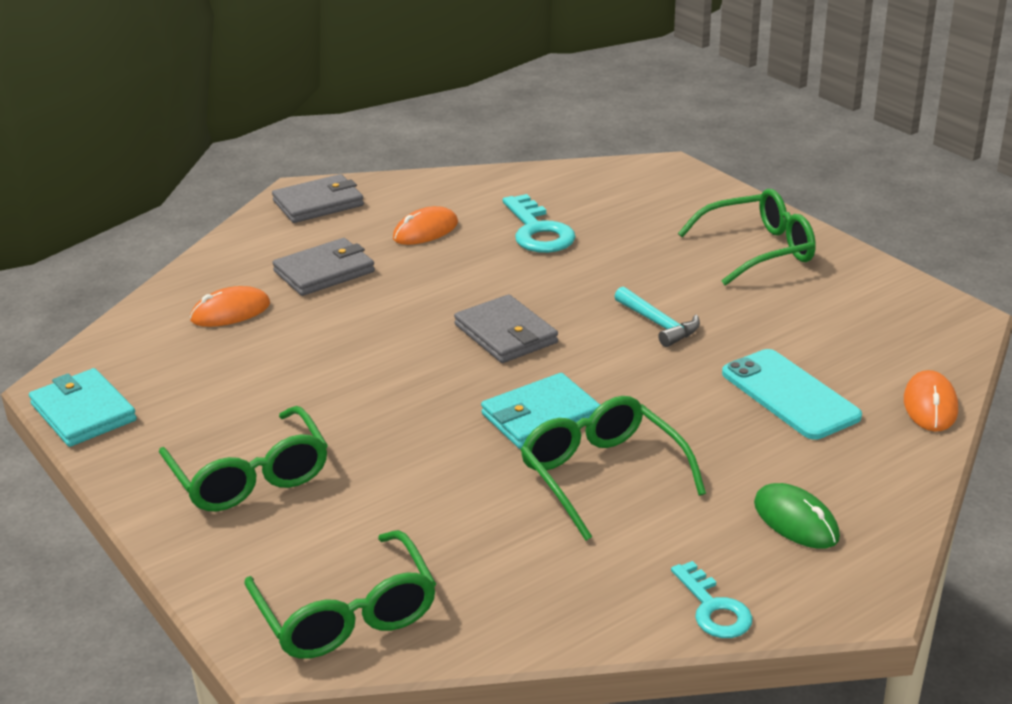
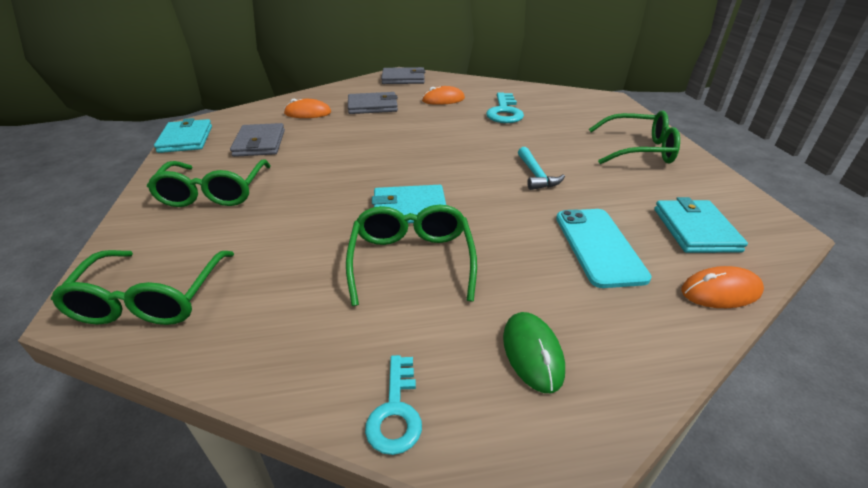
camera: 25 degrees right, 5 degrees up
grey wallet [454,294,558,363] -> grey wallet moved to [230,123,285,157]
orange mouse [904,370,958,432] -> orange mouse turned 45 degrees clockwise [681,266,764,308]
none -> turquoise wallet [654,197,748,253]

